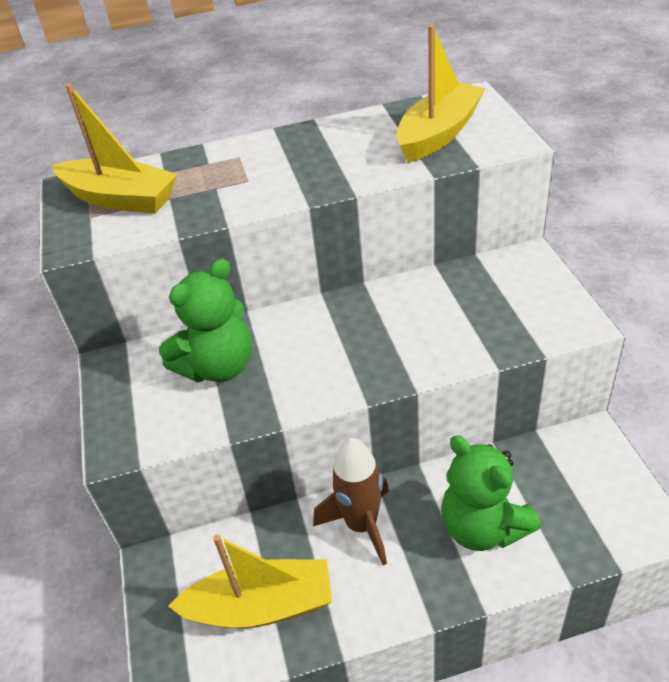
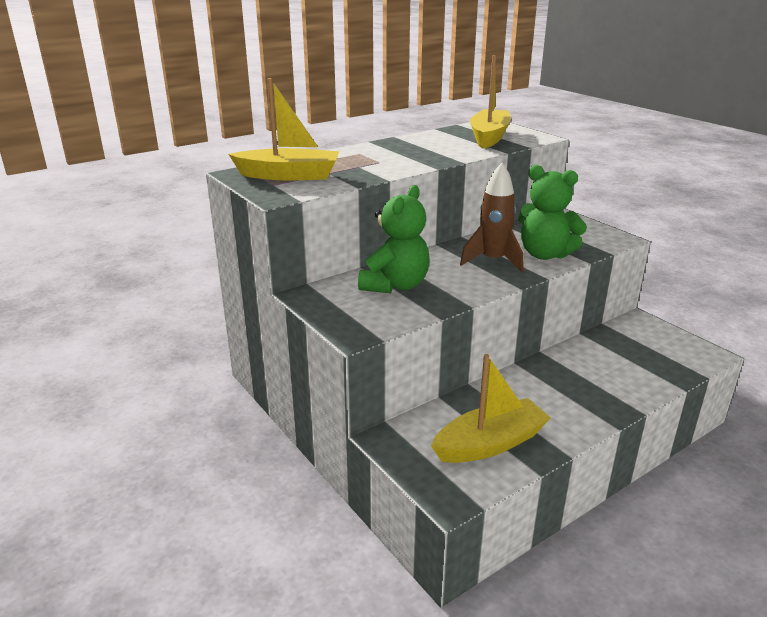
camera: 25 degrees left, 15 degrees down
brown rocket [313,438,389,565] -> brown rocket moved to [460,163,523,273]
green teddy bear [441,435,541,551] -> green teddy bear moved to [518,165,587,260]

